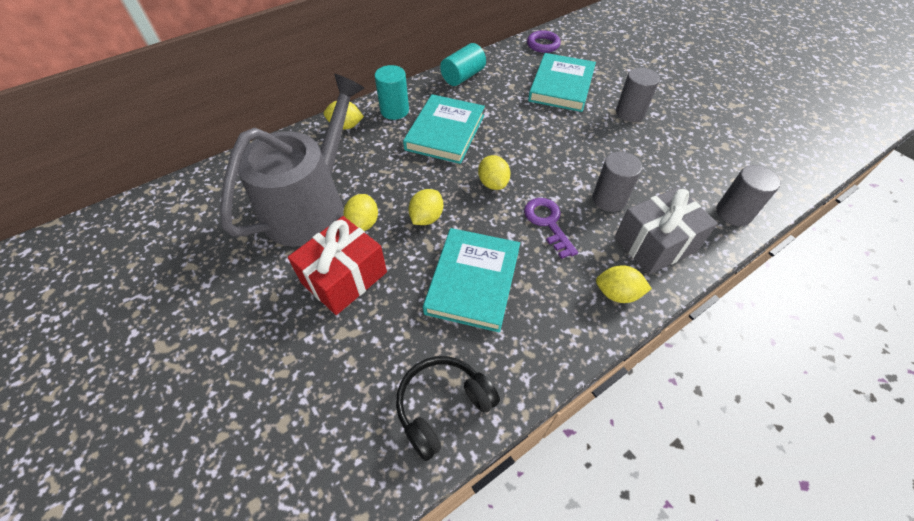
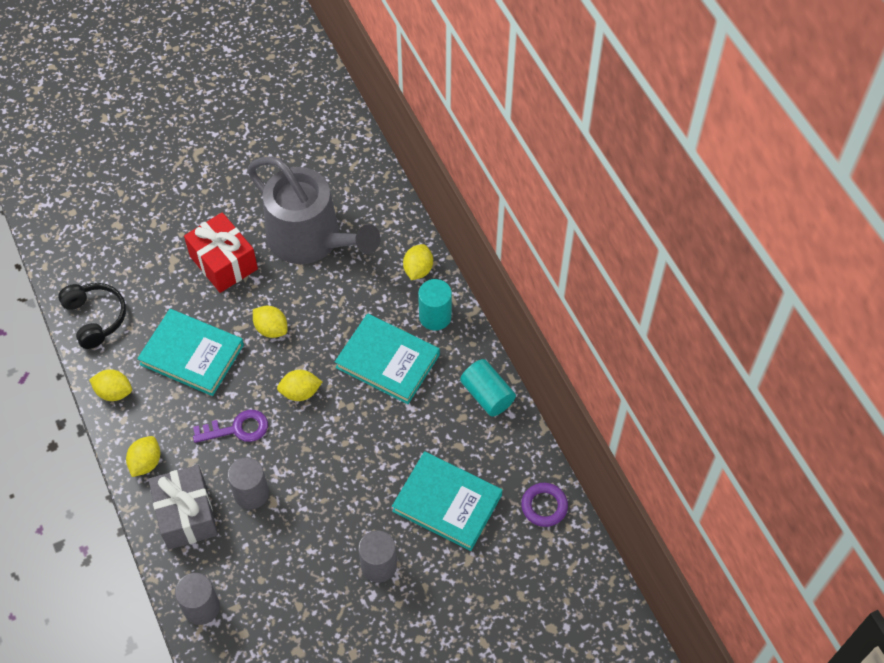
camera: 100 degrees right, 5 degrees up
yellow lemon [343,194,378,231] -> yellow lemon moved to [89,369,132,401]

